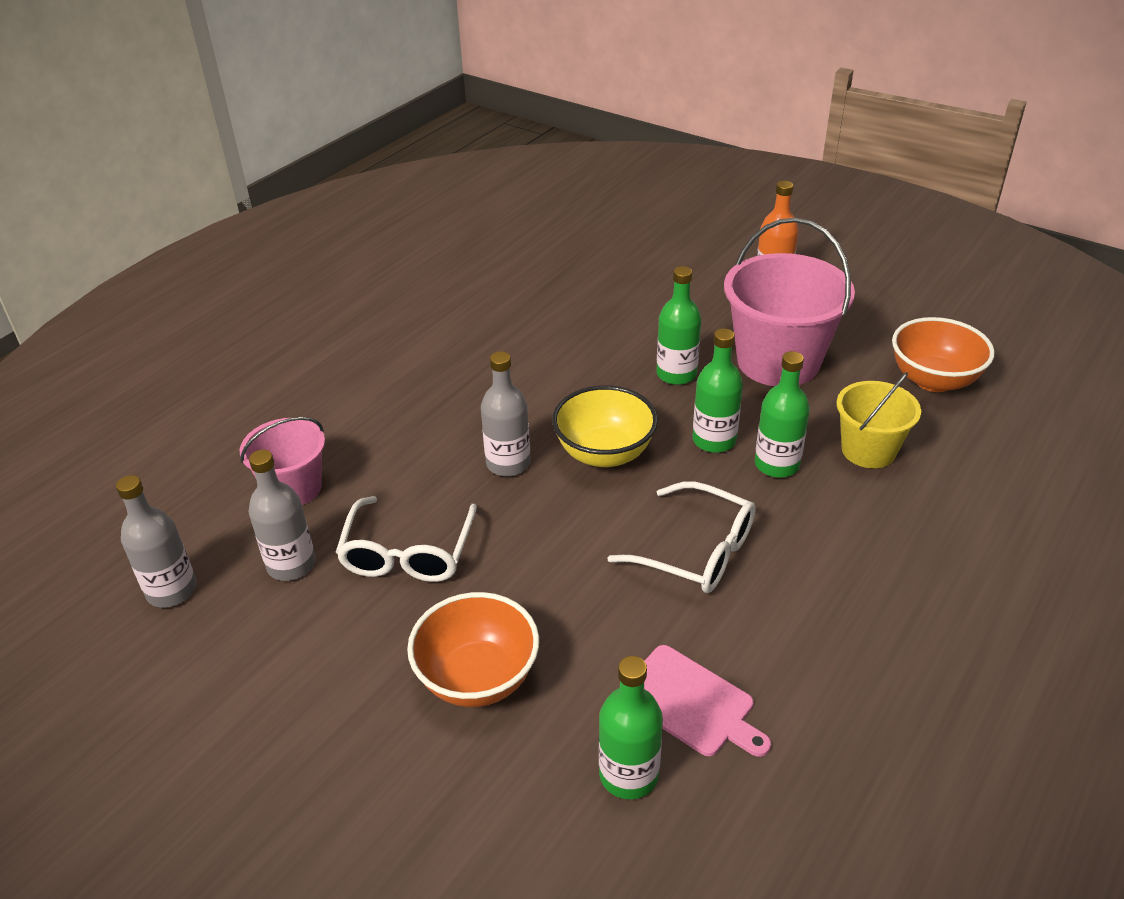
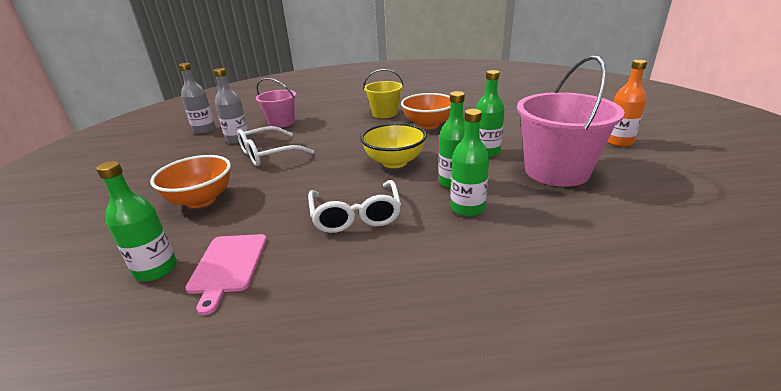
camera: 50 degrees right, 10 degrees down
grey bottle [481,351,530,476] -> none
yellow bucket [836,372,921,468] -> yellow bucket moved to [363,69,404,118]
orange bowl [892,317,995,392] -> orange bowl moved to [401,93,451,129]

